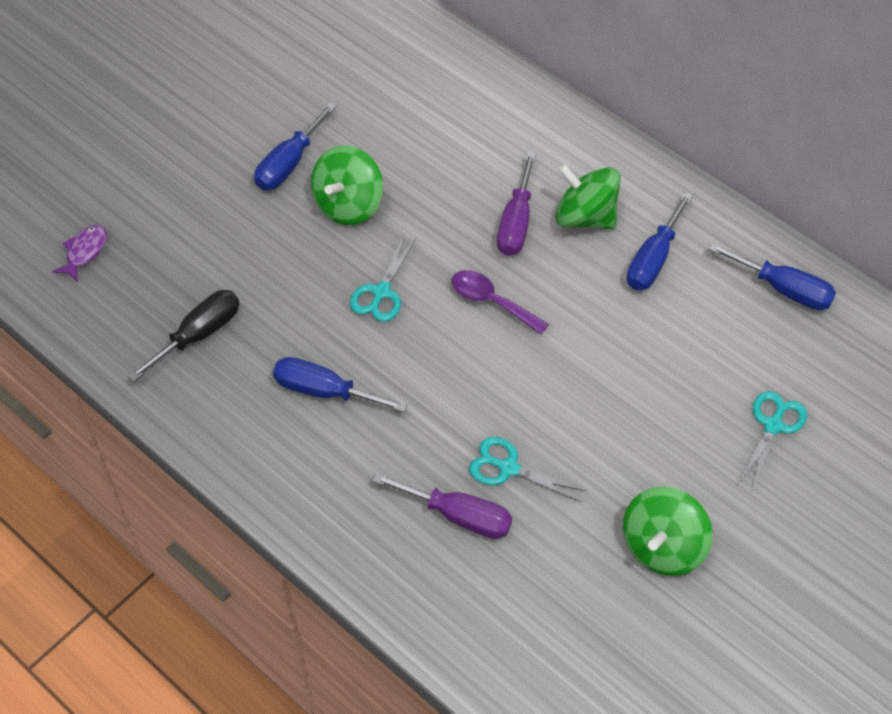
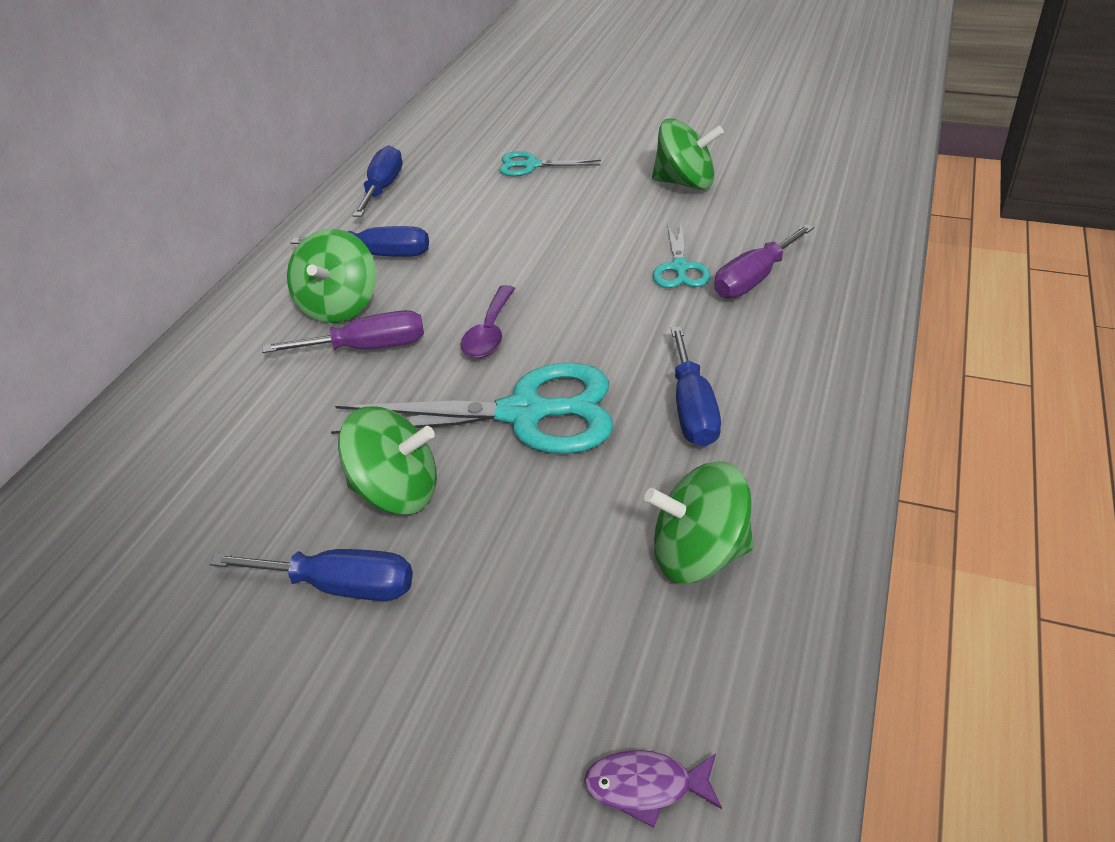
camera: 110 degrees left, 15 degrees down
black screwdriver [127,290,240,382] -> green spinning top [644,461,754,583]
turquoise scissors [350,235,416,321] -> turquoise scissors [331,363,613,454], size x1.95
purple screwdriver [372,473,512,539] -> purple screwdriver turned 135 degrees counterclockwise [714,224,814,298]

